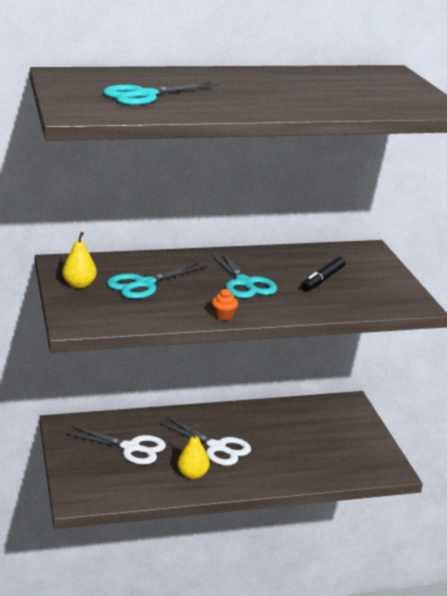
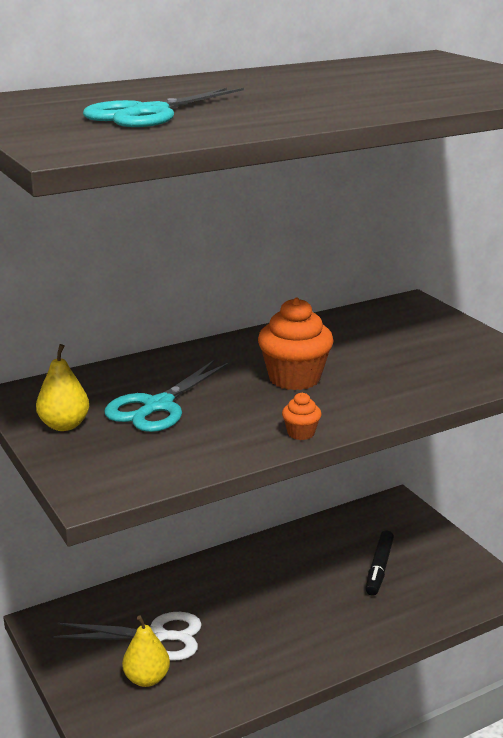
camera: 15 degrees left, 0 degrees up
white scissors [160,417,251,466] -> none
yellow pear [177,428,210,479] -> yellow pear moved to [122,616,170,687]
turquoise scissors [210,250,277,298] -> orange cupcake [258,298,334,390]
black marker [302,257,346,291] -> black marker moved to [366,530,394,596]

